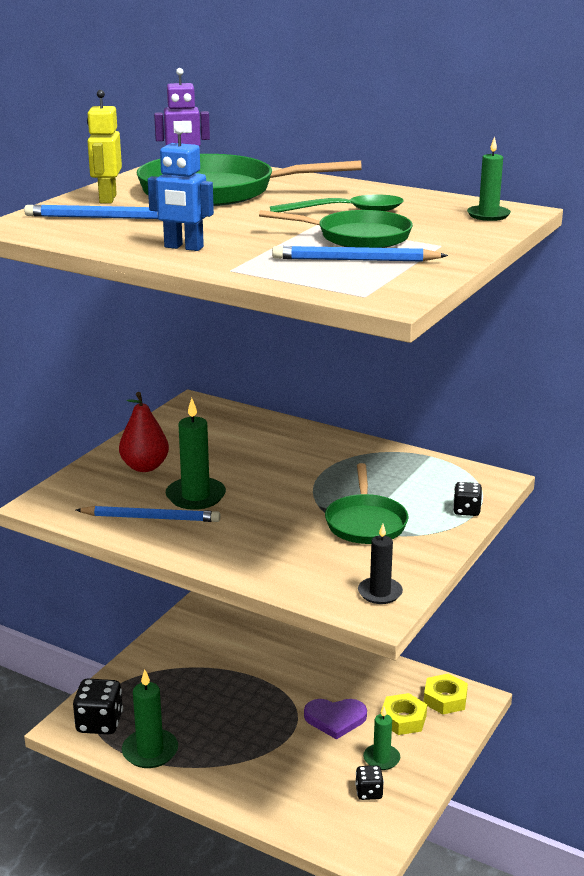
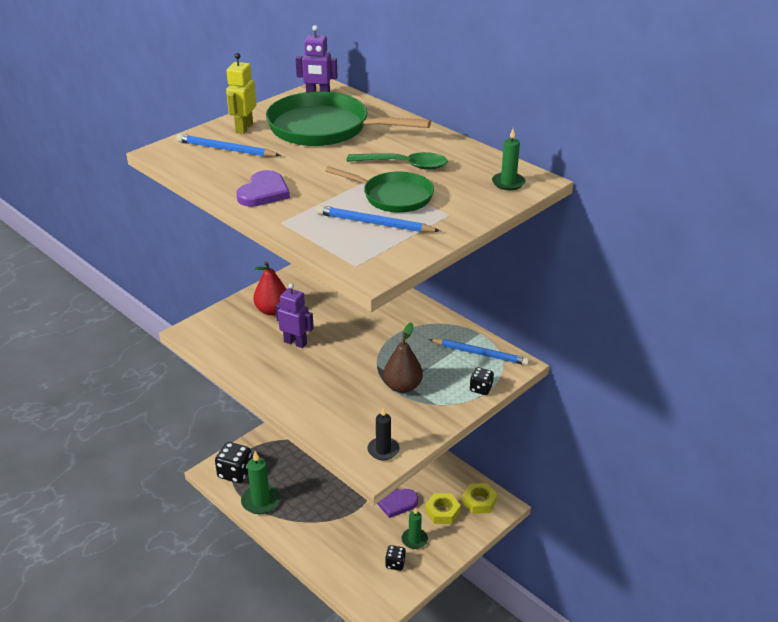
camera: 15 degrees right, 10 degrees up
blue pencil [76,506,221,522] -> blue pencil moved to [429,339,529,365]
blue robot [148,125,214,251] -> purple heart [236,170,290,207]
green candle [166,398,226,510] -> purple robot [276,283,314,348]
green pan [325,463,408,544] -> brown pear [383,322,423,393]

